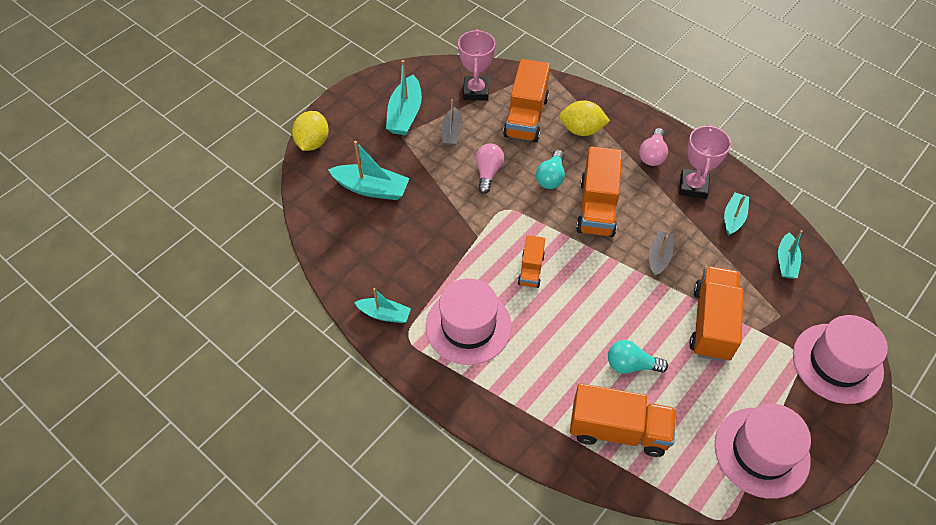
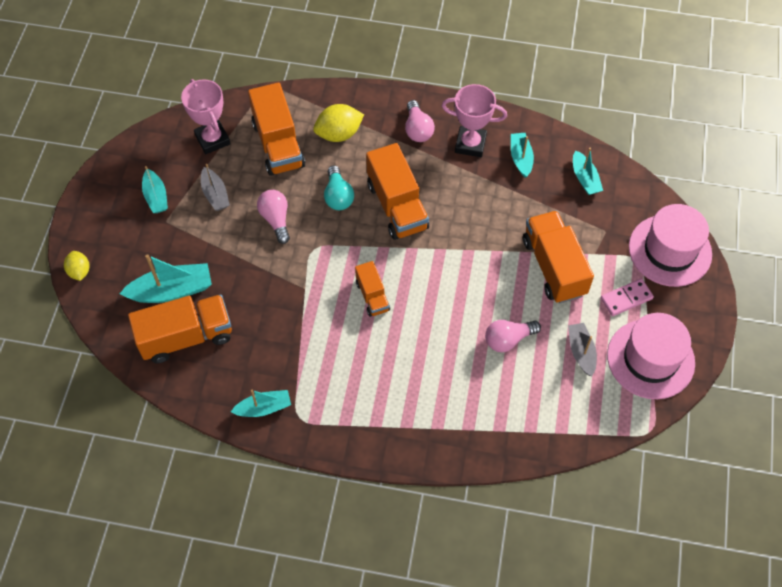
camera: 30 degrees left, 5 degrees up
yellow lemon [292,111,329,151] -> yellow lemon [64,251,89,281], size x0.62
turquoise boat [386,60,422,135] -> turquoise boat [142,166,168,213], size x0.63
pink hat [426,278,512,365] -> none
orange truck [570,383,676,457] -> orange truck moved to [128,295,232,363]
turquoise light bulb [608,340,668,374] -> pink light bulb [485,320,541,352]
grey boat [649,231,674,276] -> grey boat moved to [568,323,597,376]
pink trophy [679,124,731,199] -> pink trophy turned 60 degrees counterclockwise [442,84,507,157]
none -> pink domino [601,279,654,316]

